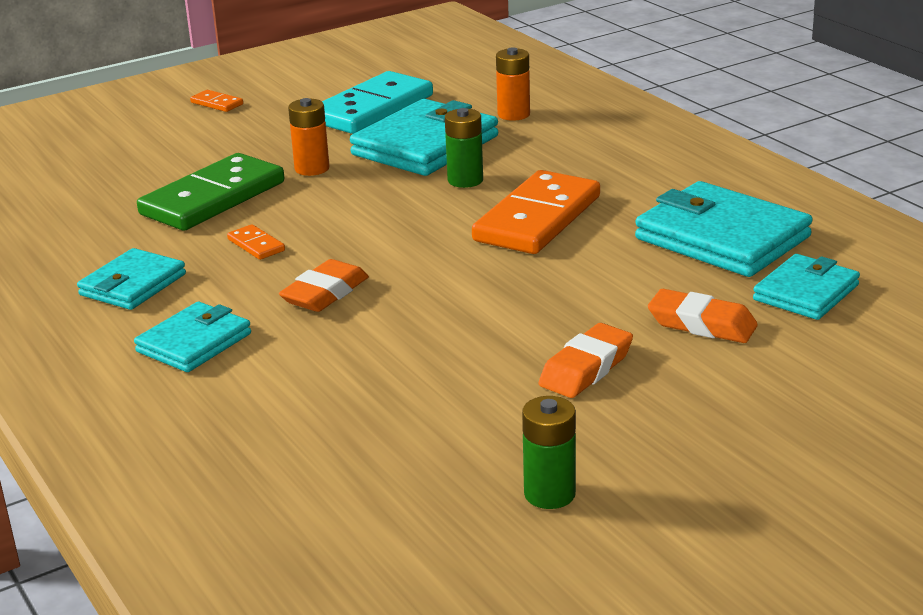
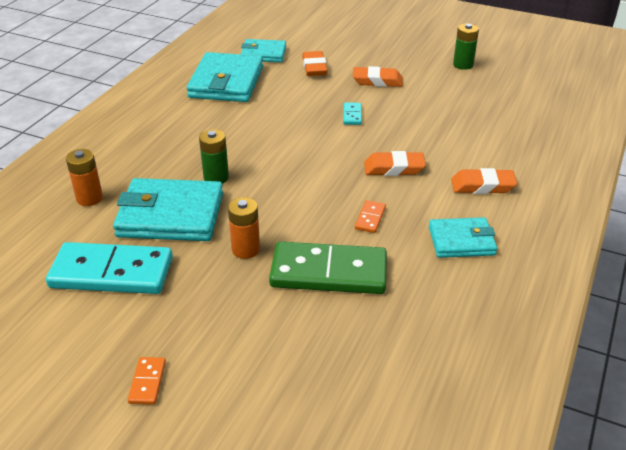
camera: 125 degrees left, 10 degrees up
turquoise wallet [134,302,251,372] -> orange eraser [451,168,517,194]
orange domino [472,170,600,254] -> none
none -> turquoise domino [343,102,362,125]

